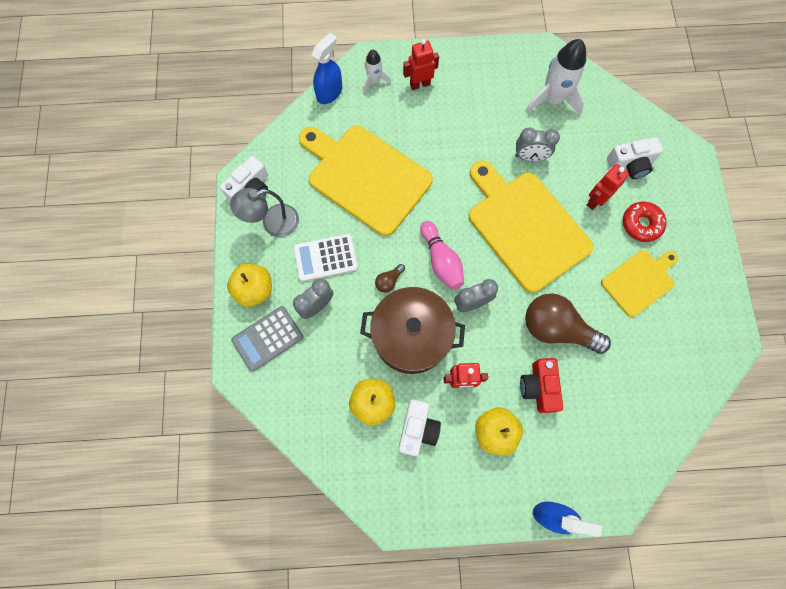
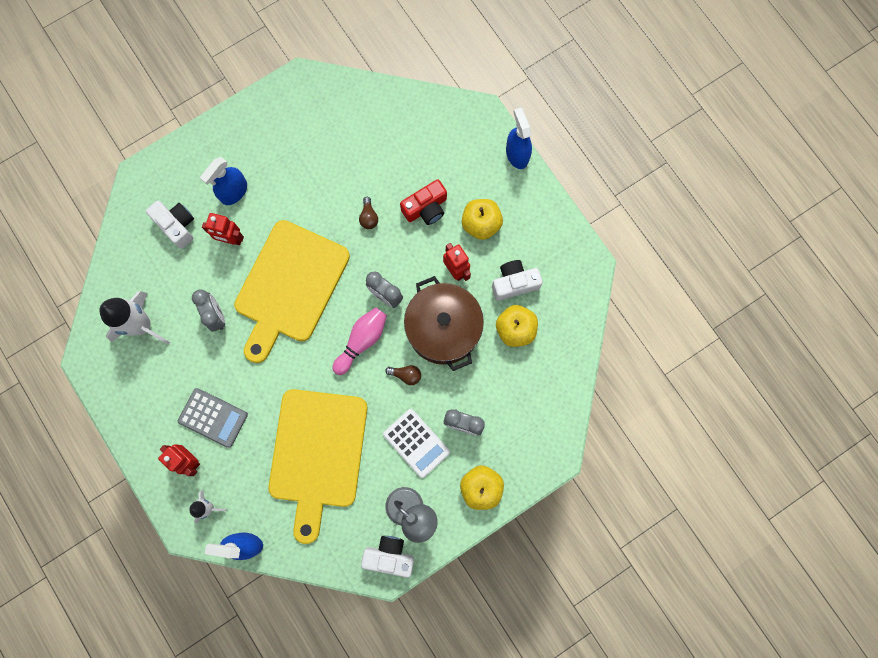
camera: 120 degrees left, 5 degrees up
grey calculator [231,306,304,371] -> grey calculator moved to [178,388,248,448]
brown light bulb [525,293,611,354] -> brown light bulb [359,197,378,229], size x0.43
yellow cutting board [601,250,678,317] -> none
red donut [623,202,667,242] -> blue spray bottle [200,157,247,205]

